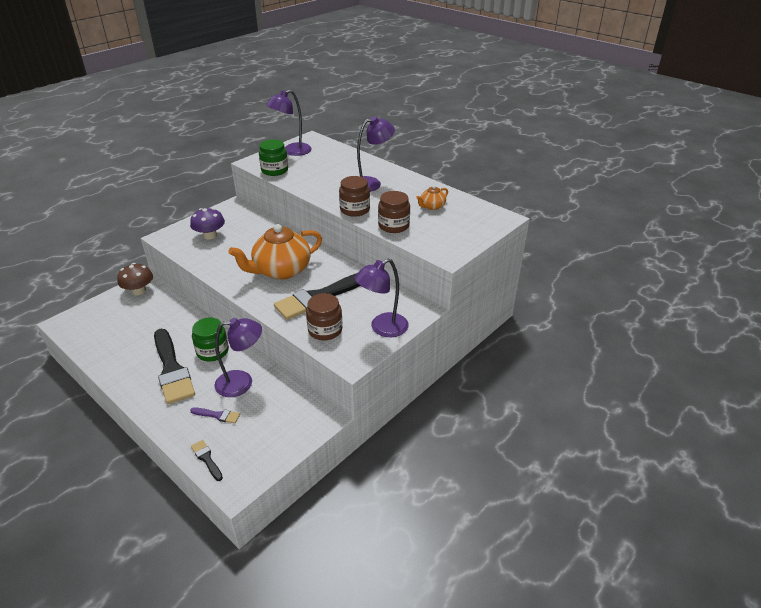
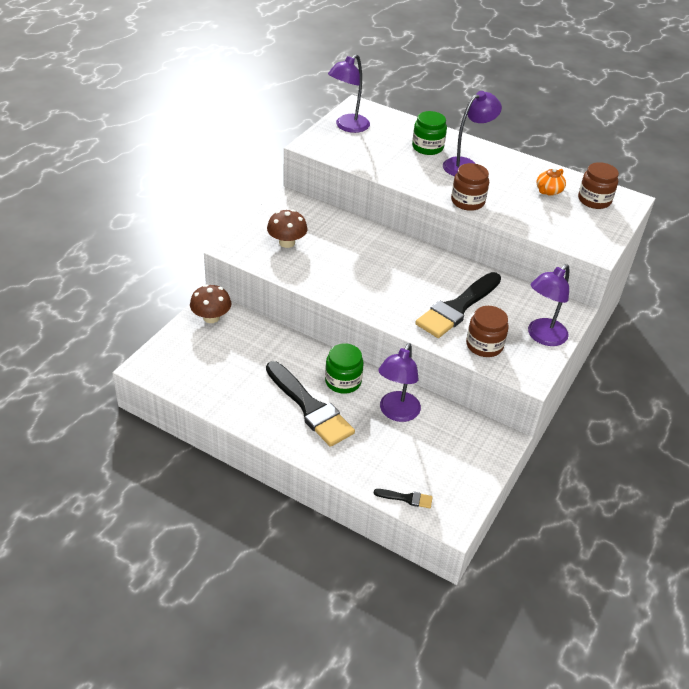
camera: 15 degrees left, 5 degrees up
purple mushroom [190,208,225,240] -> brown mushroom [267,209,308,248]
purple brush [190,407,240,424] -> none
black brush [191,440,223,481] -> black brush turned 150 degrees clockwise [374,489,433,508]
purple lamp [214,318,262,397] -> purple lamp turned 135 degrees clockwise [378,343,421,422]
orange teapot [228,224,322,280] -> none
green jar [259,139,288,176] -> green jar moved to [412,111,447,155]
brown jar [378,191,410,233] -> brown jar moved to [578,162,619,209]

